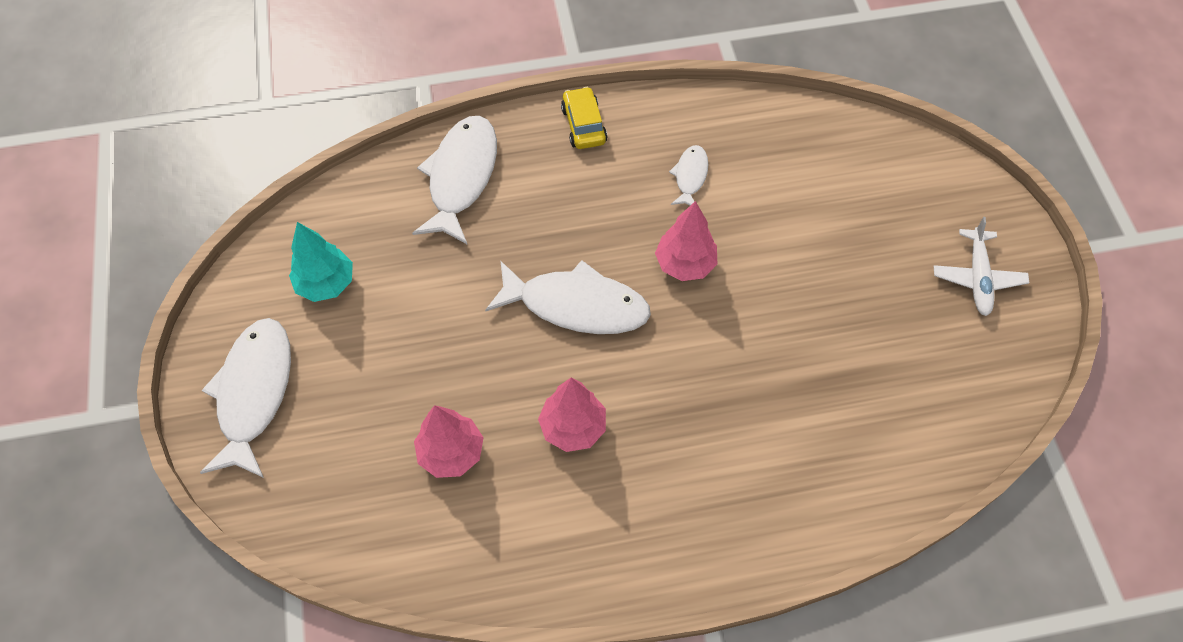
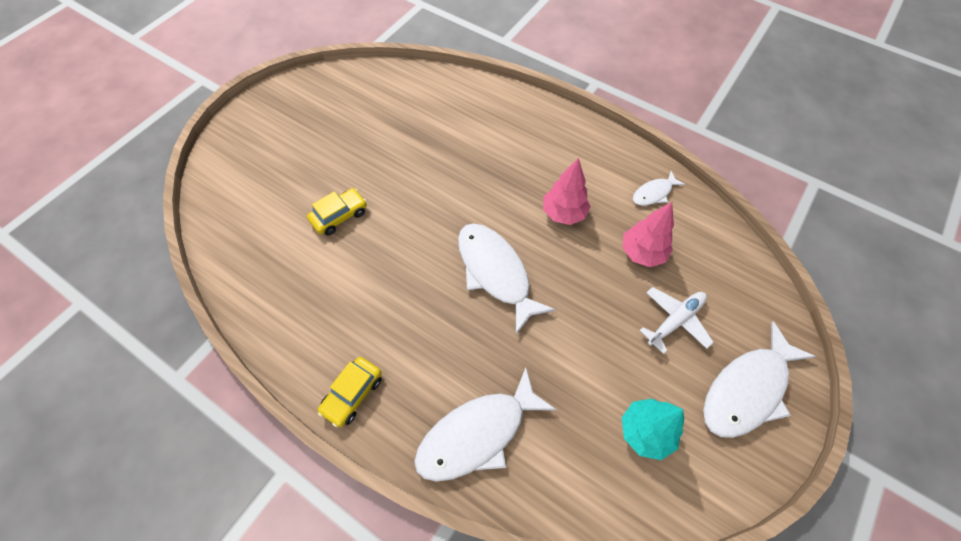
camera: 135 degrees left, 0 degrees up
pink tree [655,201,717,281] -> none
white fish [669,145,708,205] -> white fish moved to [633,171,685,206]
white plane [934,217,1029,316] -> white plane moved to [639,287,714,354]
none -> yellow car [307,188,367,235]

